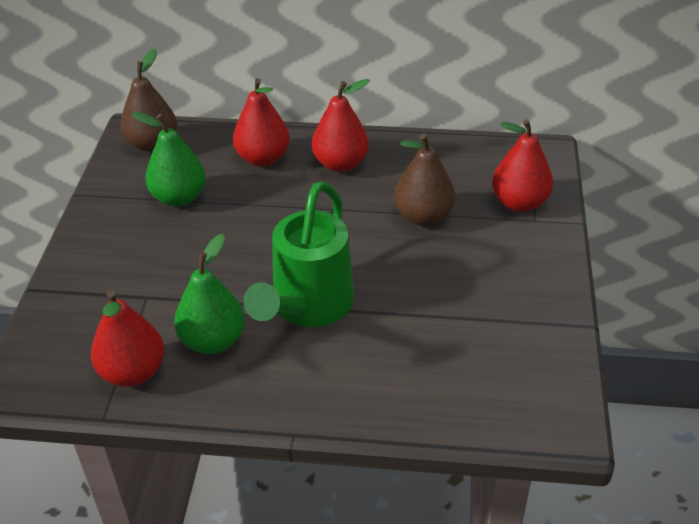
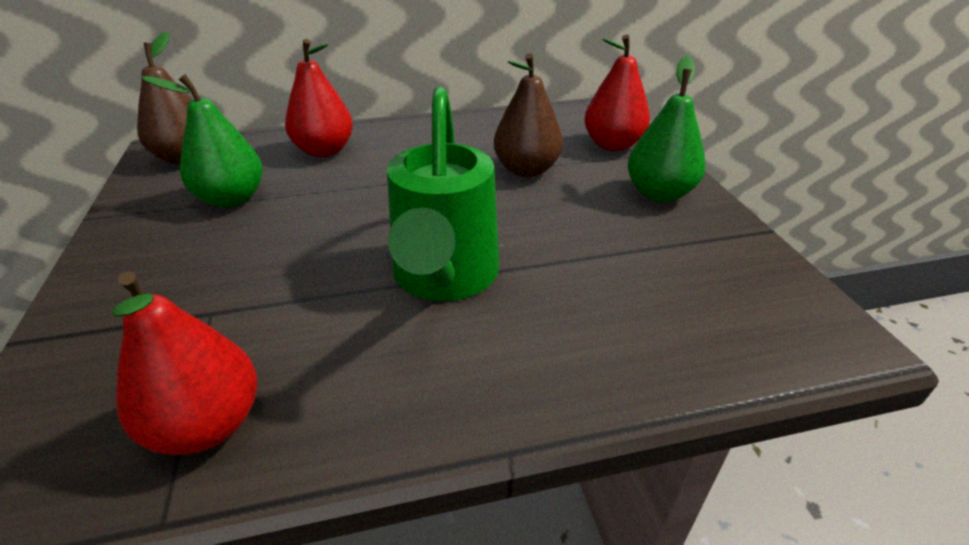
camera: 20 degrees left, 5 degrees down
green pear [174,234,245,354] -> green pear moved to [628,56,706,202]
red pear [312,79,370,172] -> none

